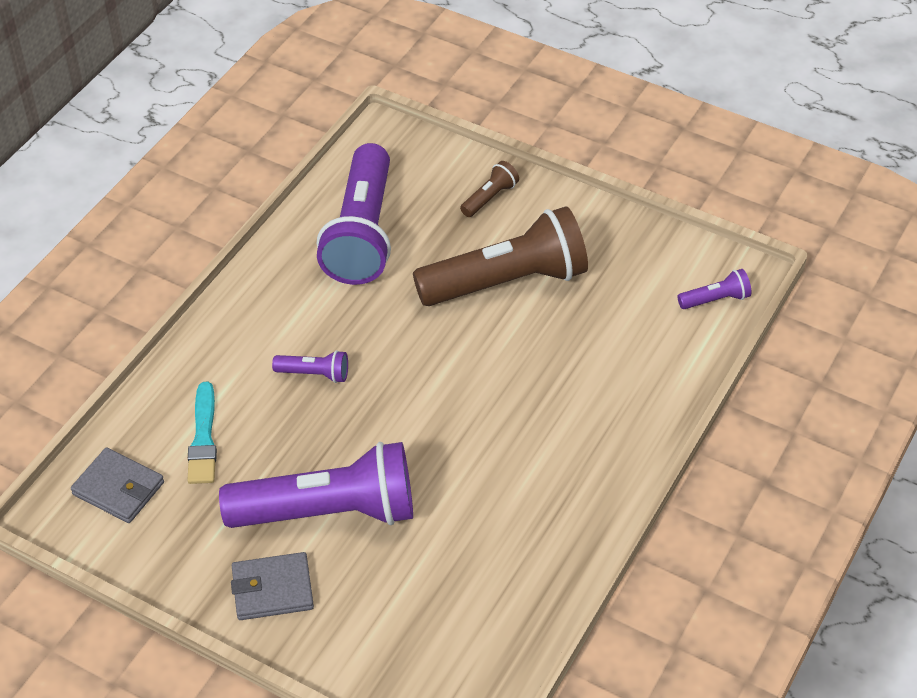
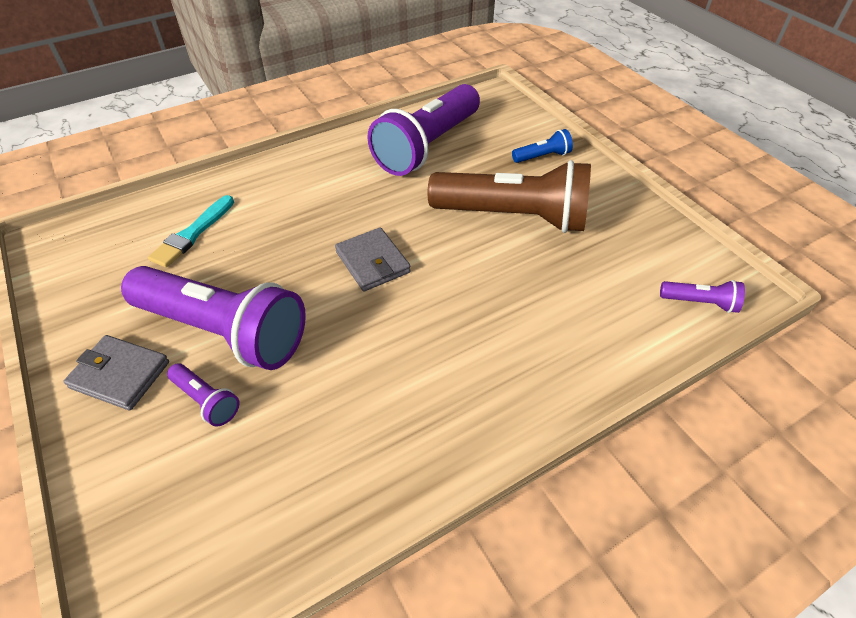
camera: 30 degrees right, 0 degrees up
grey wallet [71,447,164,523] -> grey wallet moved to [335,227,411,291]
purple flashlight [272,350,348,383] -> purple flashlight moved to [167,363,240,427]
brown flashlight [460,161,519,217] -> blue flashlight [512,129,573,163]

